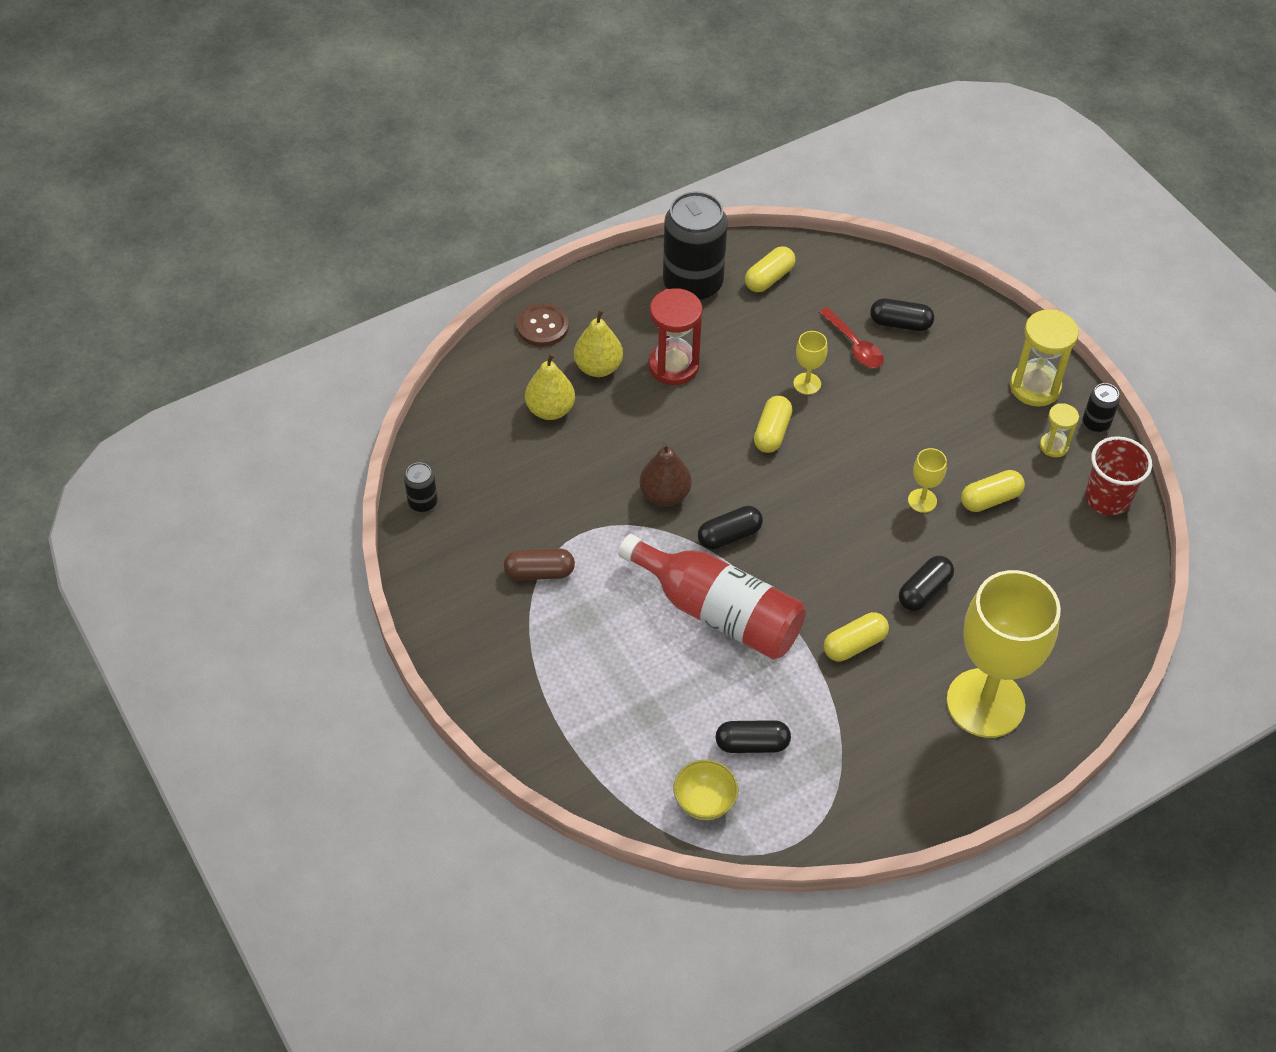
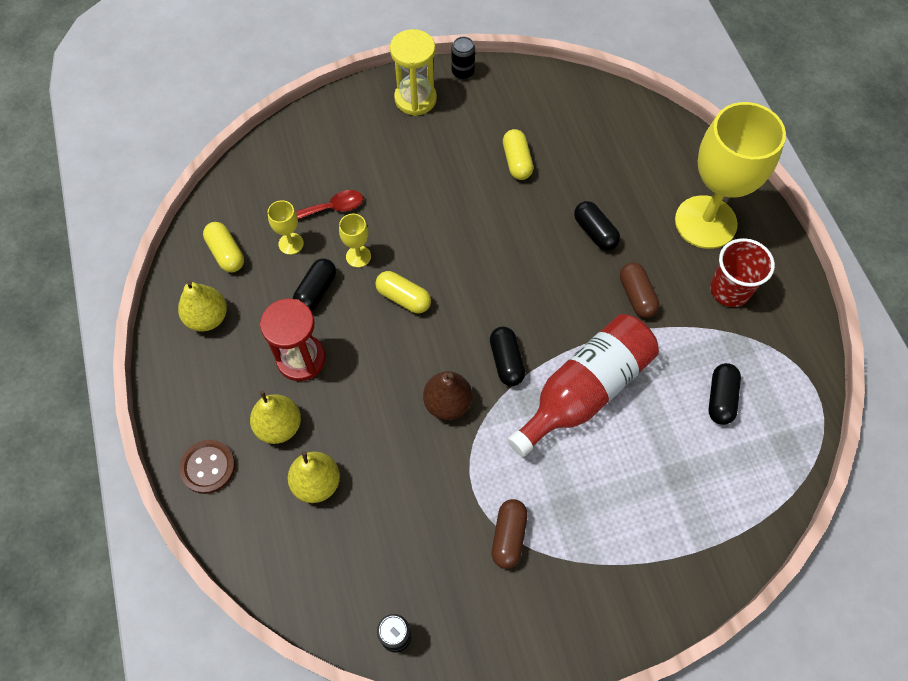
camera: 75 degrees left, 10 degrees up
black can [663,191,728,301] -> yellow pear [178,280,227,332]
yellow bowl [673,760,738,820] -> none
yellow capsule [824,612,889,661] -> brown capsule [620,262,660,318]
black capsule [870,299,934,331] -> black capsule moved to [293,258,336,311]
yellow goblet [908,448,947,513] -> yellow goblet moved to [268,200,304,255]
yellow hourglass [1040,403,1079,457] -> none
red cup [1085,436,1152,516] -> red cup moved to [710,238,775,307]

